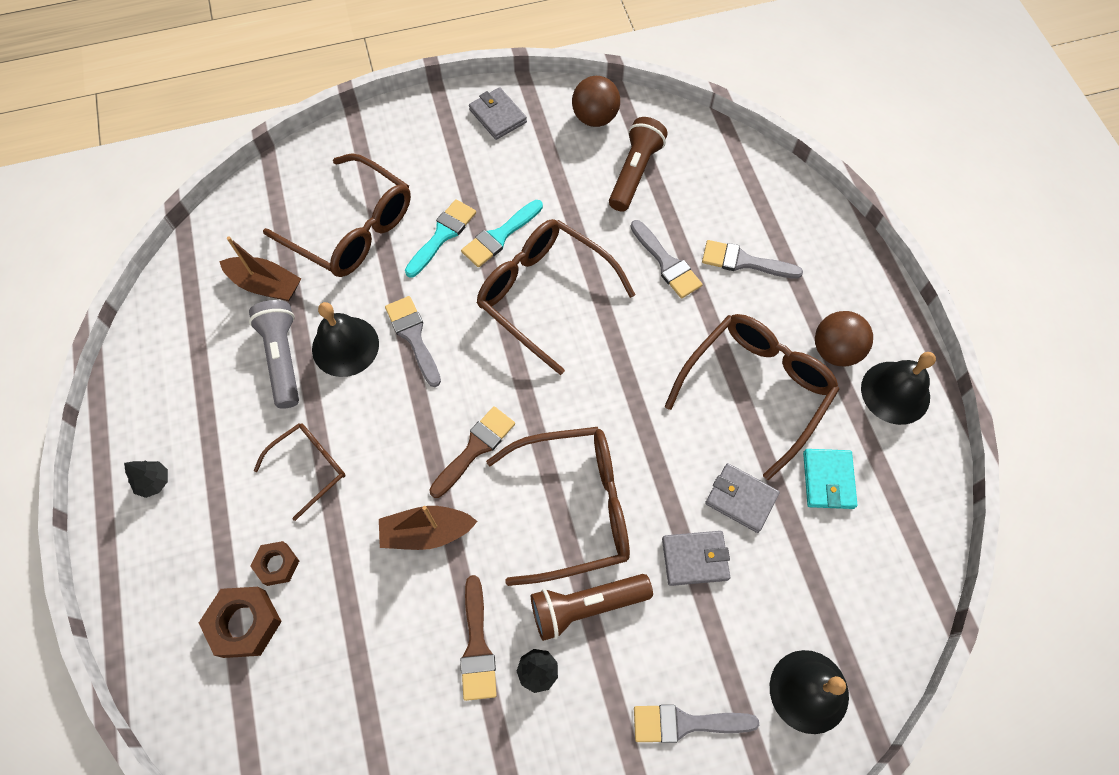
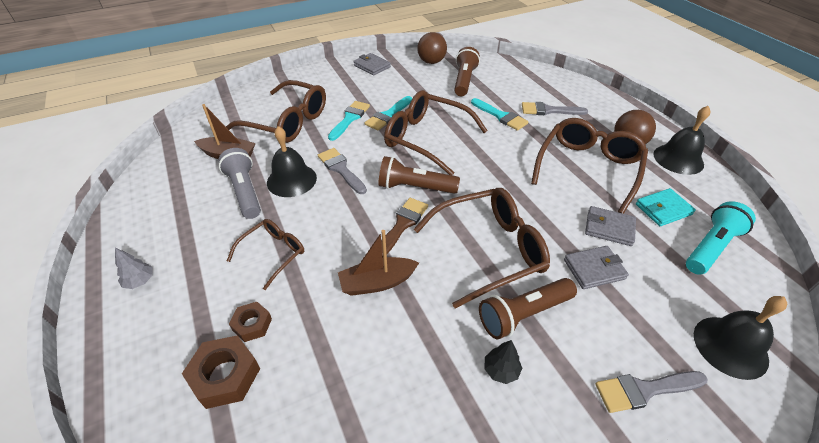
camera: 10 degrees left, 20 degrees down
black tree [124,461,168,498] -> grey tree [115,248,153,289]
brown brush [460,575,497,701] -> none
grey brush [630,220,703,298] -> turquoise brush [471,98,528,131]
turquoise wallet [803,449,858,509] -> turquoise wallet turned 75 degrees clockwise [636,188,696,226]
none -> brown flashlight [379,156,460,194]
none -> turquoise flashlight [686,201,756,275]

